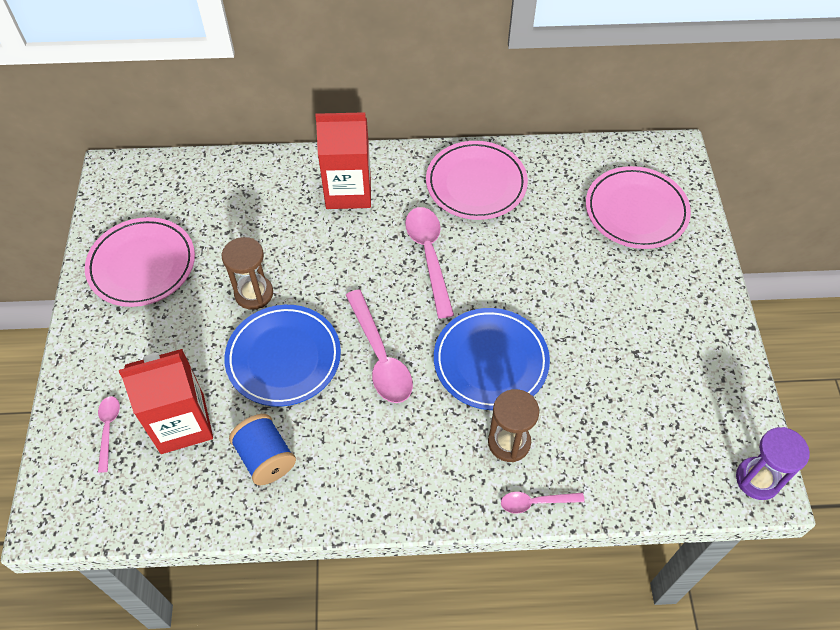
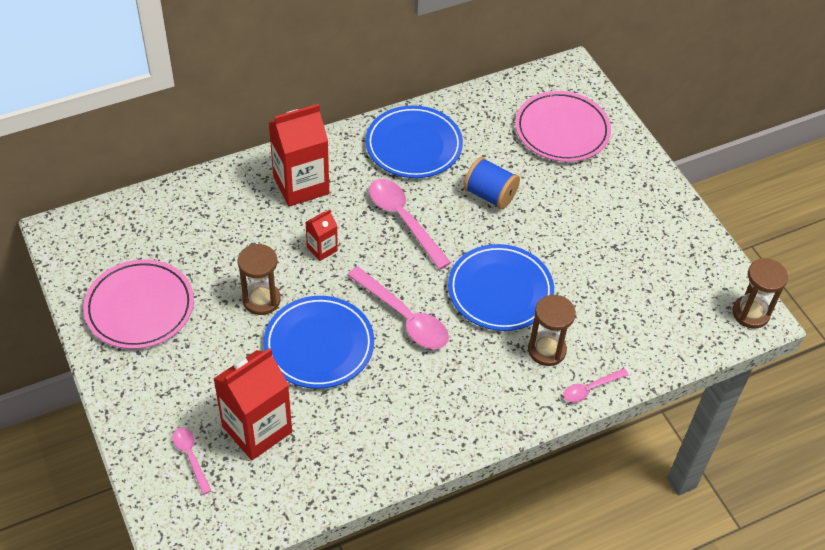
camera: 25 degrees left, 5 degrees down
blue spool [229,414,296,485] -> blue spool moved to [463,157,520,209]
pink plate [426,141,528,220] -> blue plate [365,105,463,178]
purple hourglass [736,427,810,500] -> brown hourglass [732,258,788,329]
none -> red carton [306,209,338,261]

